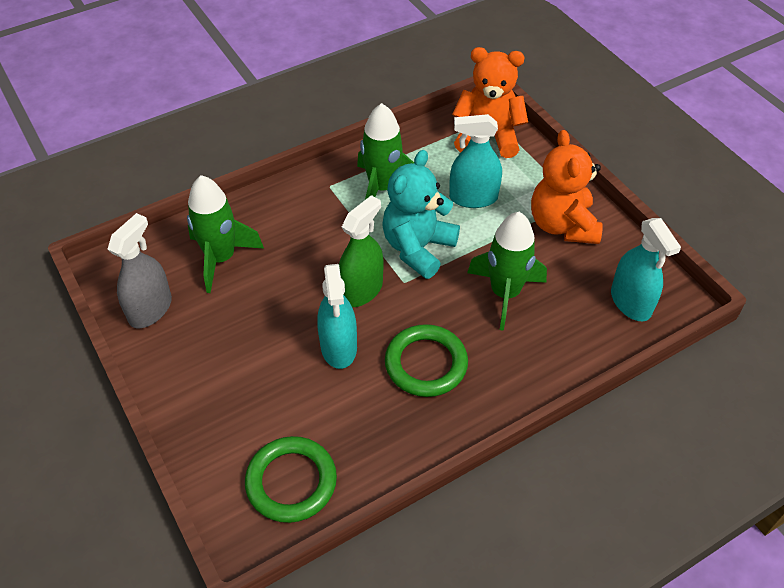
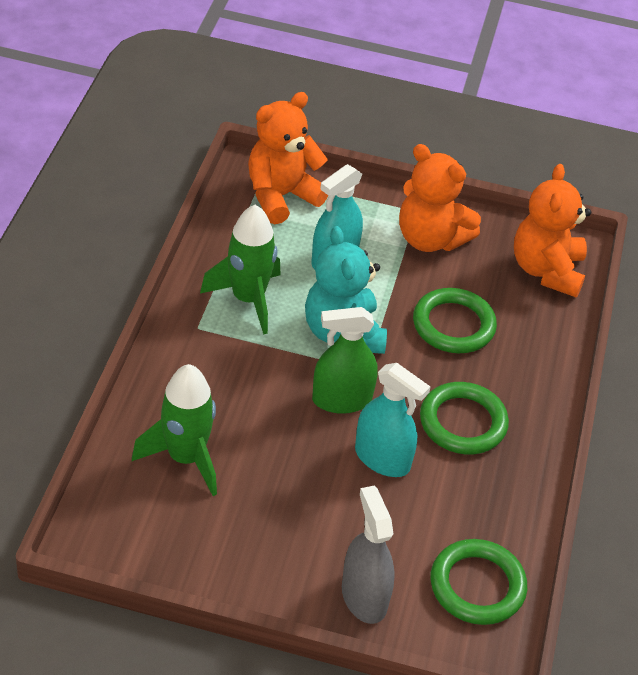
camera: 50 degrees left, 5 degrees down
grey spray bottle [108,213,172,328] -> grey spray bottle moved to [342,485,395,624]
green spray bottle [339,195,384,307] -> green spray bottle turned 90 degrees counterclockwise [312,307,378,414]
green rocket [467,212,547,331] -> green ring [413,288,497,353]
turquoise spray bottle [611,218,681,321] -> orange teddy bear [514,164,591,297]

